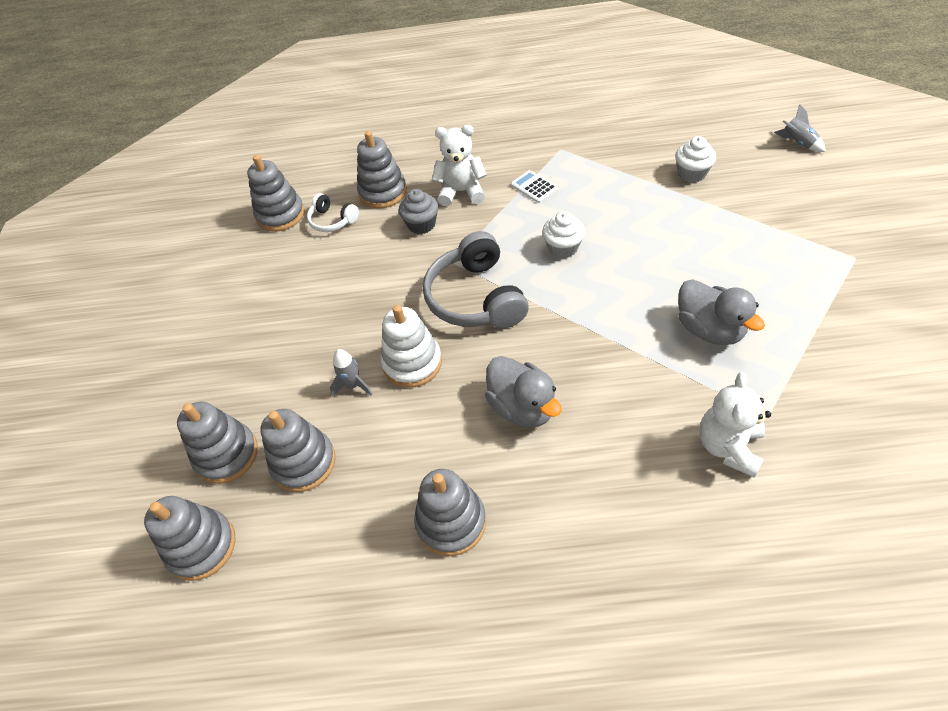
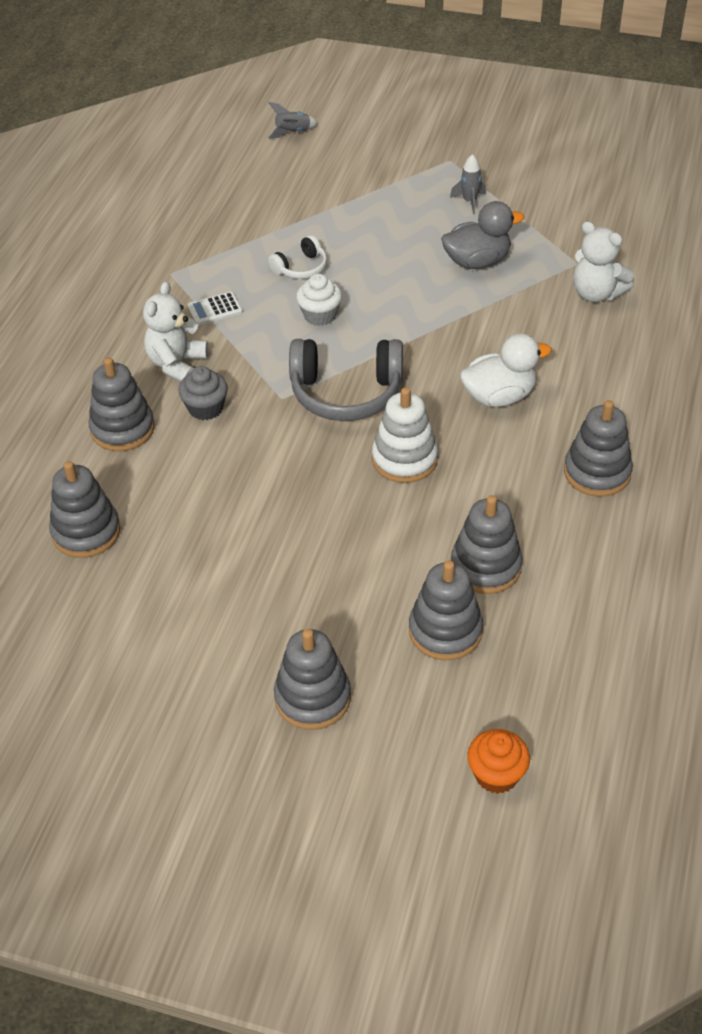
camera: 75 degrees left, 5 degrees down
grey stacking toy [144,496,236,581] -> grey stacking toy moved to [274,629,351,730]
white headphones [307,193,359,232] -> white headphones moved to [268,235,327,279]
grey rocket [330,349,373,397] -> grey rocket moved to [450,154,486,214]
grey duck [485,356,562,427] -> white duck [460,333,552,407]
white cupcake [675,136,716,183] -> none
none -> orange cupcake [467,729,530,794]

